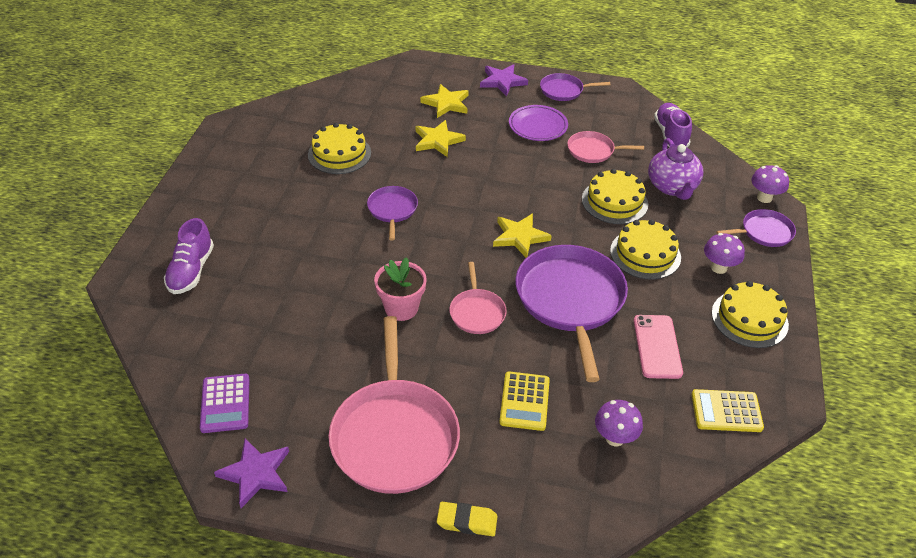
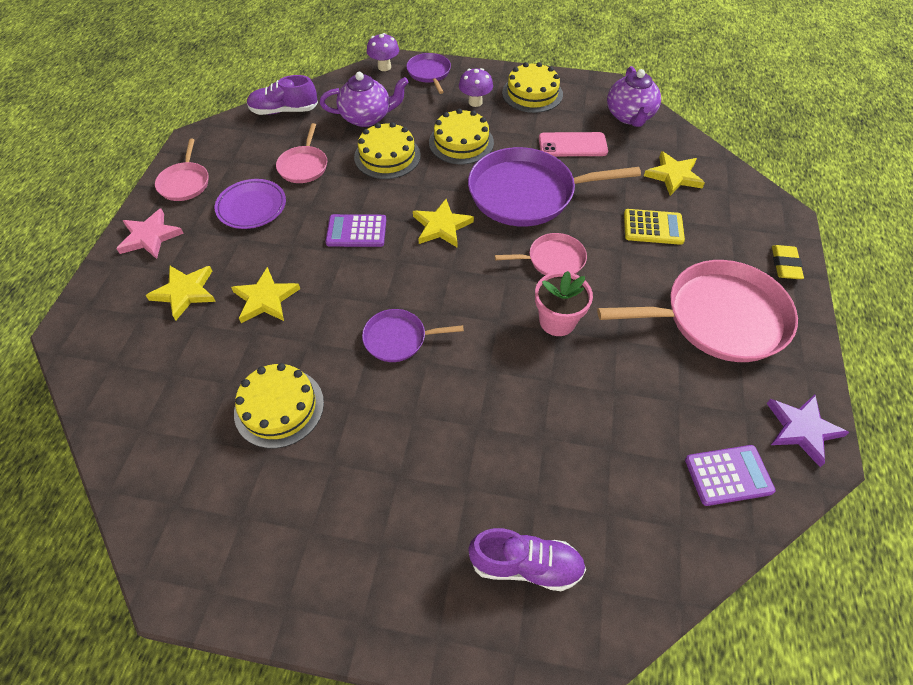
camera: 90 degrees left, 10 degrees up
purple star [480,64,528,96] -> pink star [116,208,184,259]
purple pan [540,73,610,101] -> pink pan [155,139,209,201]
purple mushroom [595,400,643,446] -> yellow star [644,151,705,196]
yellow calculator [692,389,764,432] -> purple teapot [607,66,661,127]
none -> purple calculator [325,214,386,247]

